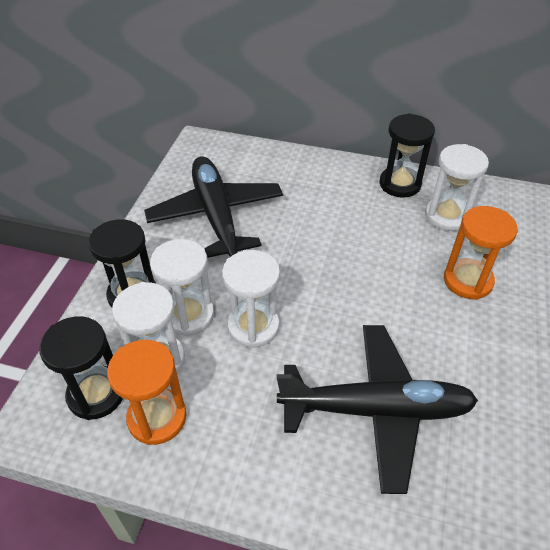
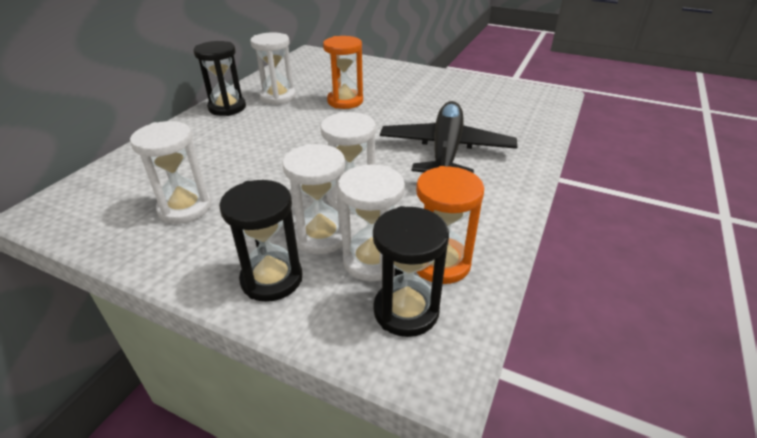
camera: 80 degrees left, 10 degrees down
black plane [144,156,283,258] -> white hourglass [130,121,211,224]

